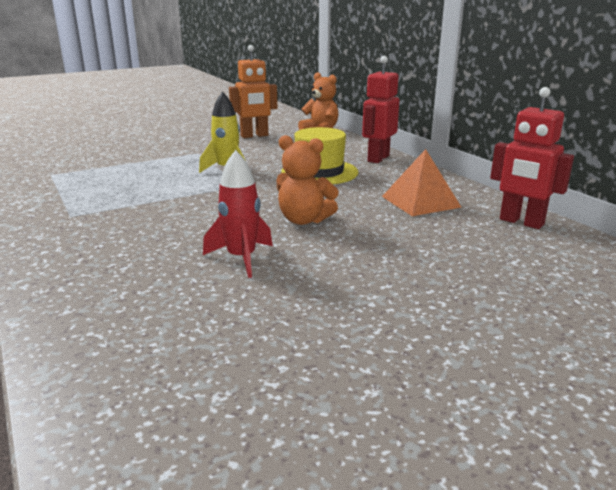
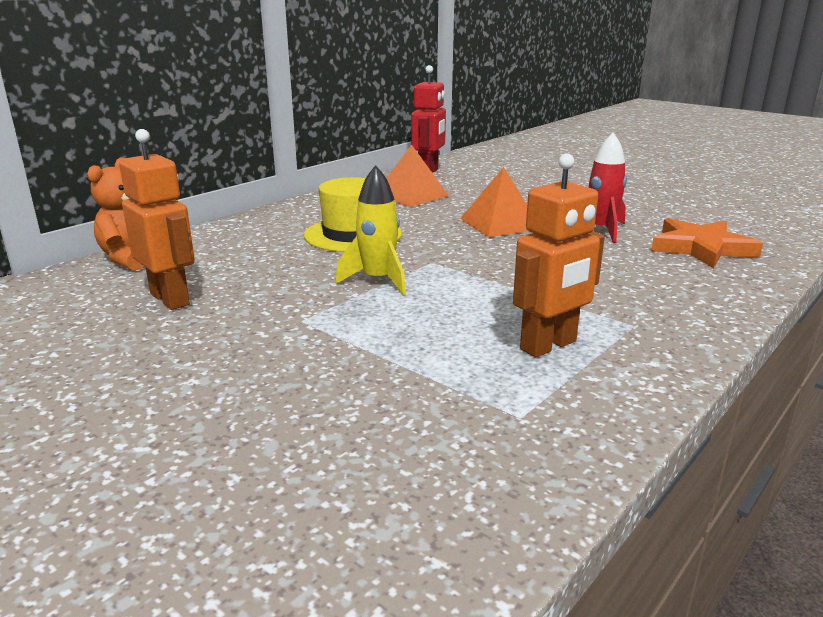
camera: 110 degrees left, 0 degrees up
orange teddy bear [277,135,339,225] -> orange pyramid [460,167,528,237]
red robot [362,56,399,163] -> none
none -> orange robot [513,153,605,358]
none -> orange star [651,218,763,268]

